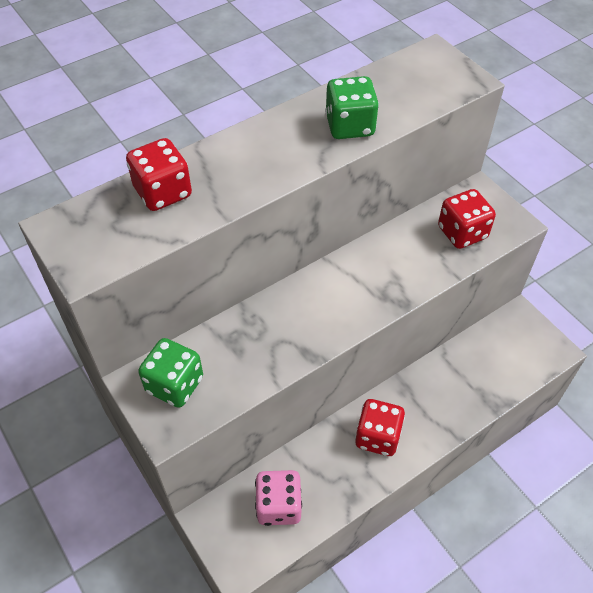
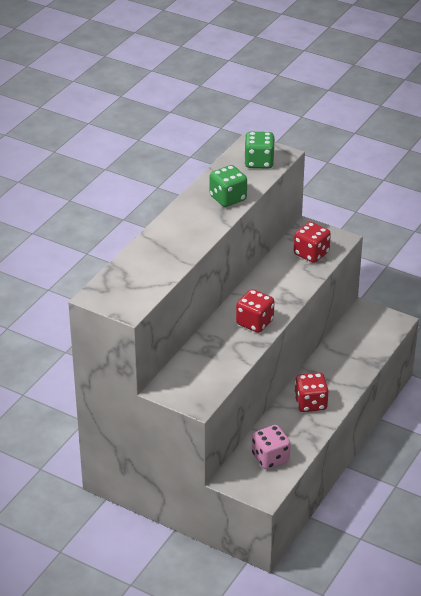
camera: 25 degrees left, 15 degrees down
red dice [126,138,192,211] -> red dice moved to [236,289,275,333]
green dice [138,338,203,408] -> green dice moved to [244,132,275,169]

